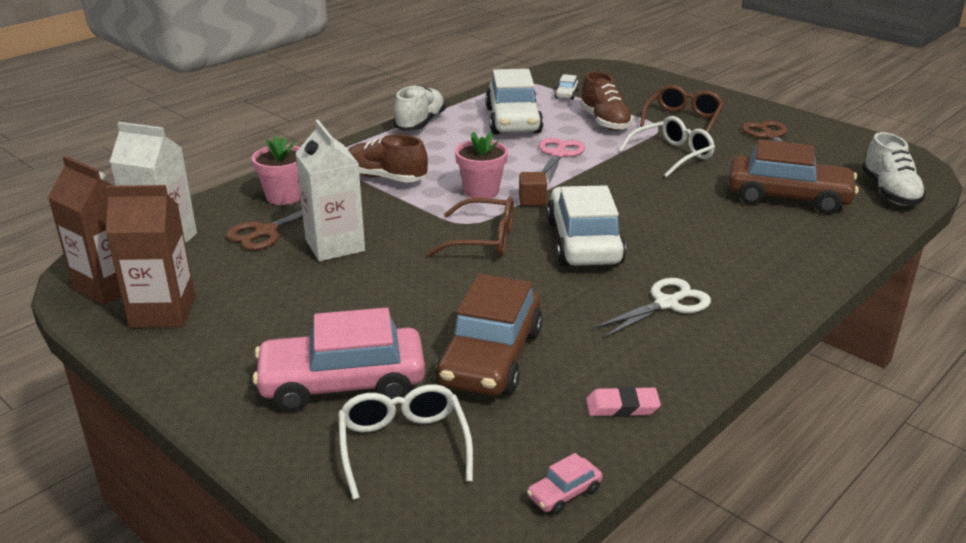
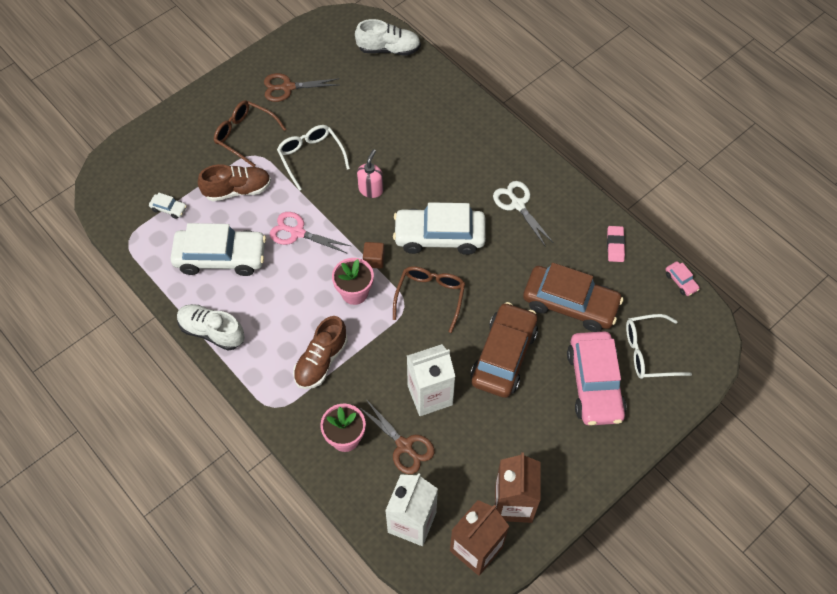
camera: 85 degrees left, 30 degrees up
brown car [729,139,859,214] -> brown car moved to [470,302,538,398]
none -> pink soap dispenser [357,149,383,198]

